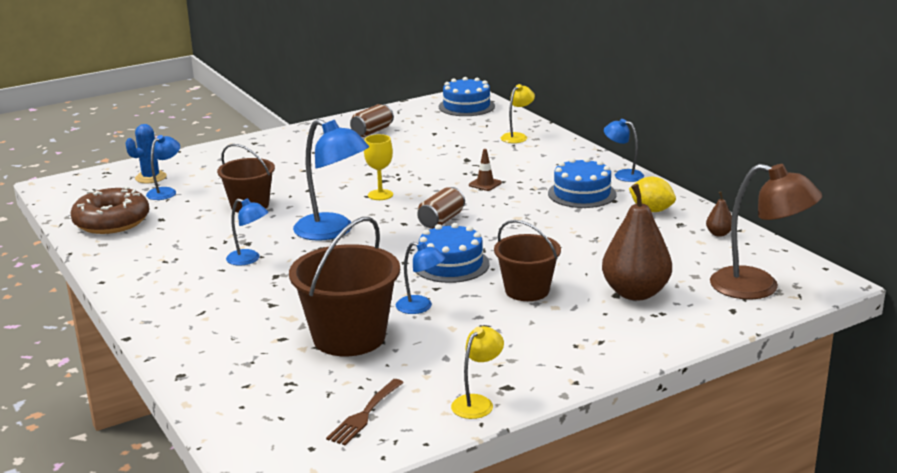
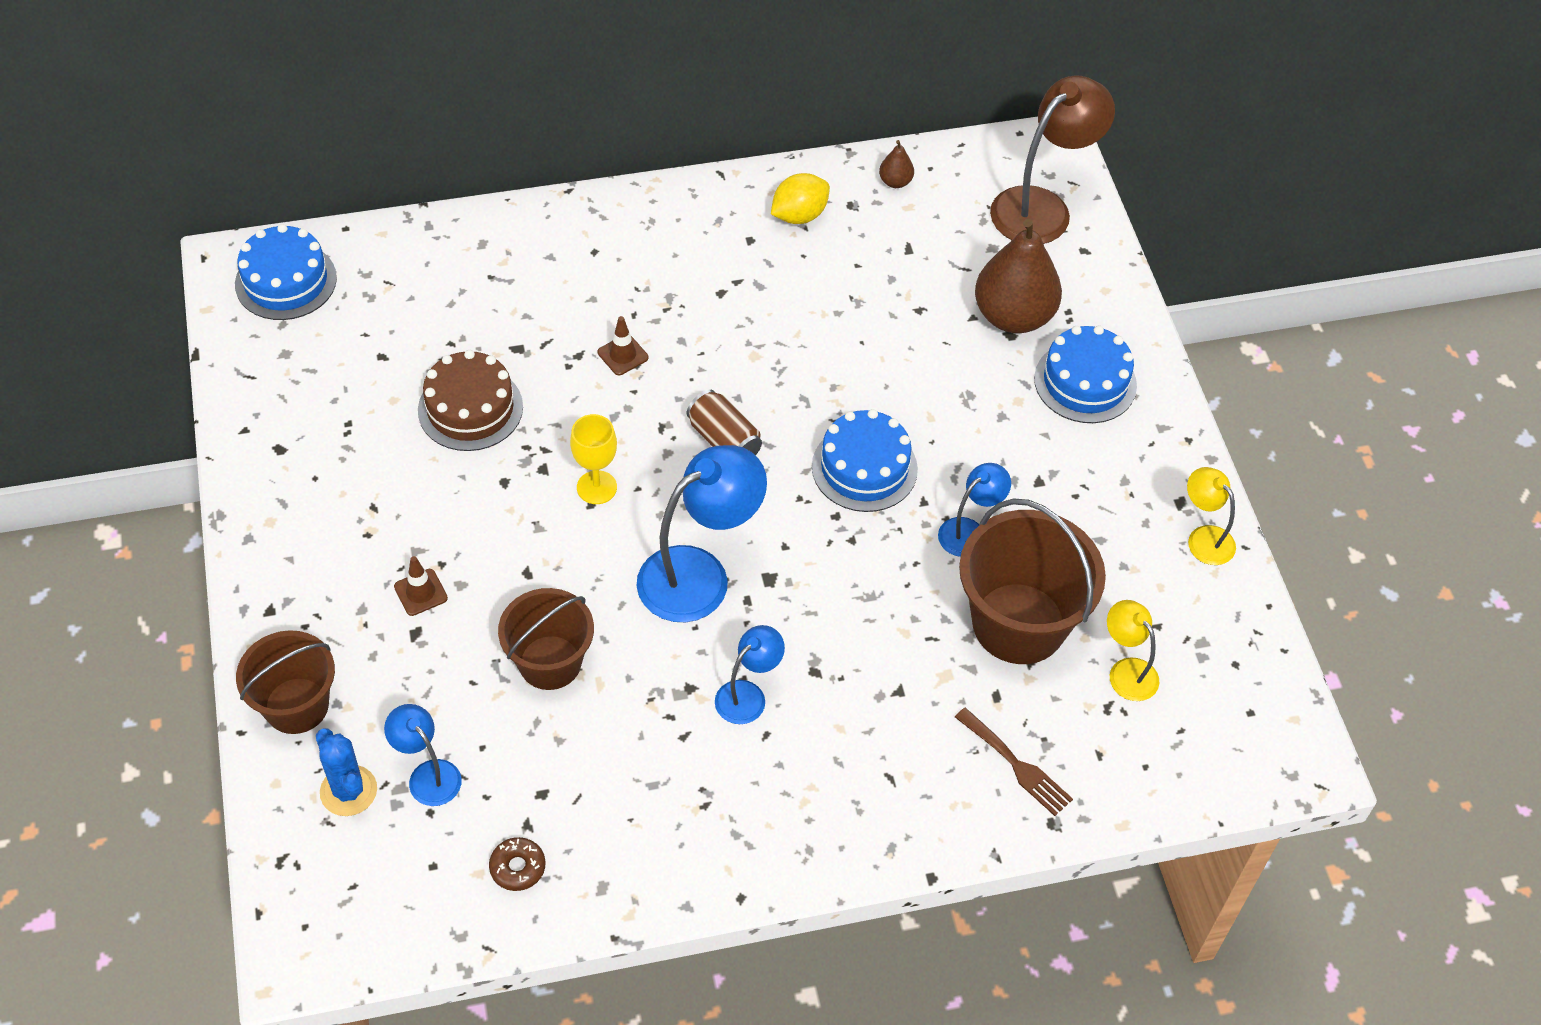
camera: 75 degrees left, 30 degrees up
brown donut [70,186,149,234] -> brown donut [489,837,545,891], size x0.43
brown fork [326,379,404,445] -> brown fork moved to [955,708,1073,816]
brown can [350,104,394,137] -> none
brown bucket [494,220,561,301] -> brown bucket moved to [236,630,335,734]
yellow lamp [501,84,535,143] -> yellow lamp moved to [1107,600,1159,701]
blue cake [548,158,616,208] -> blue cake moved to [1034,325,1137,423]
blue lamp [604,119,644,182] -> none
none -> brown traffic cone [394,556,448,616]
none -> brown cake [418,350,523,451]

